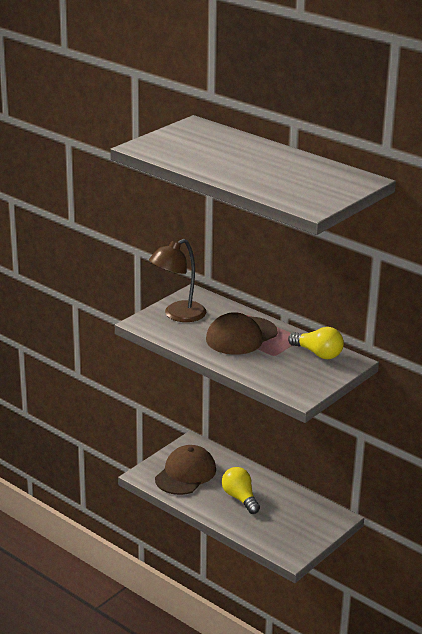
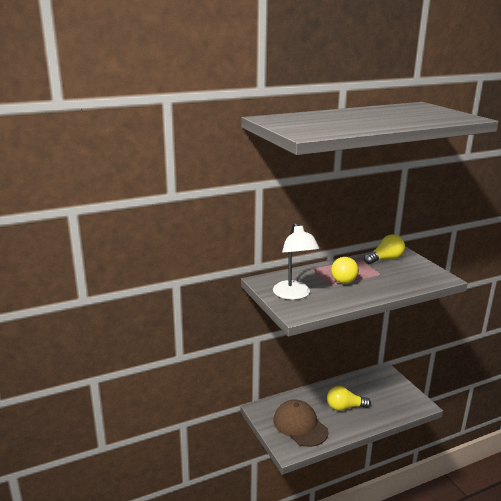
camera: 65 degrees left, 5 degrees down
brown lamp [149,239,206,322] -> white lamp [273,222,320,300]
brown cap [206,312,278,355] -> yellow light bulb [331,257,359,284]

